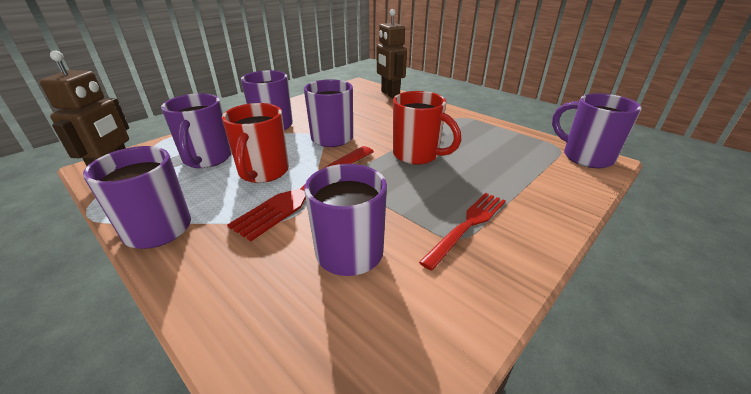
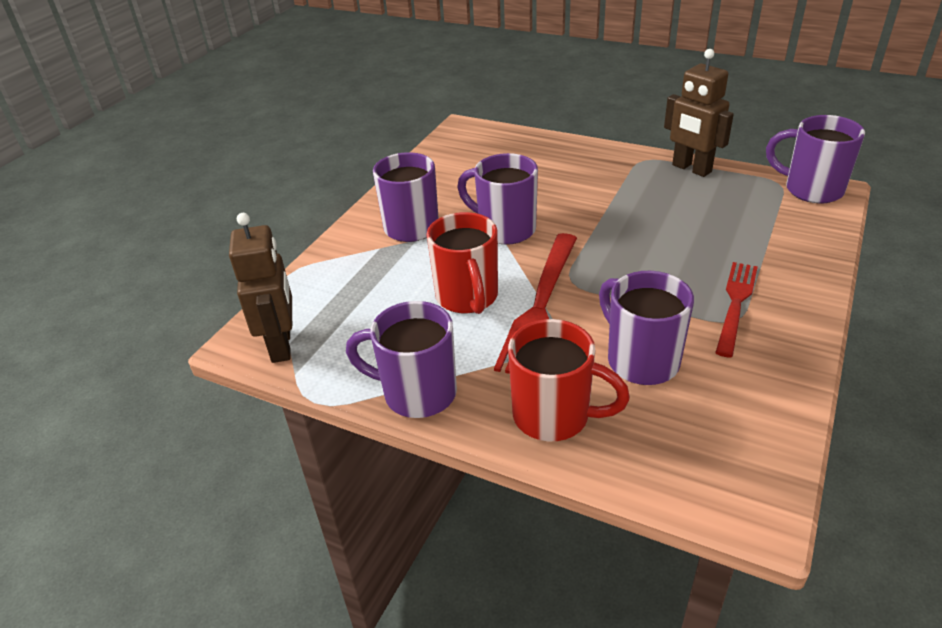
camera: 15 degrees left, 5 degrees up
purple mug [161,93,232,168] -> none
brown robot [377,9,407,99] -> brown robot moved to [664,49,734,177]
red mug [393,91,461,165] -> red mug moved to [508,319,630,441]

